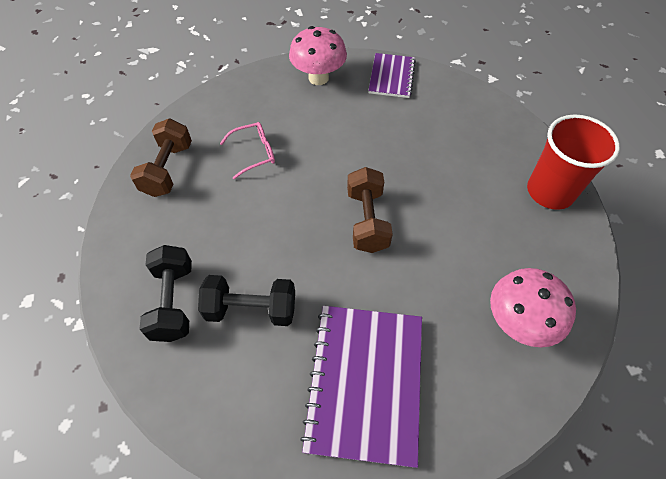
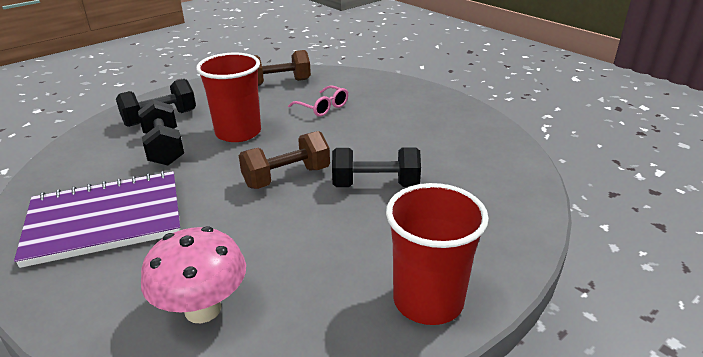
camera: 65 degrees right, 25 degrees down
pink mushroom [289,26,347,85] -> none
purple notebook [368,53,416,98] -> none
none -> red cup [196,53,261,142]
none -> black dumbbell [332,147,421,187]

